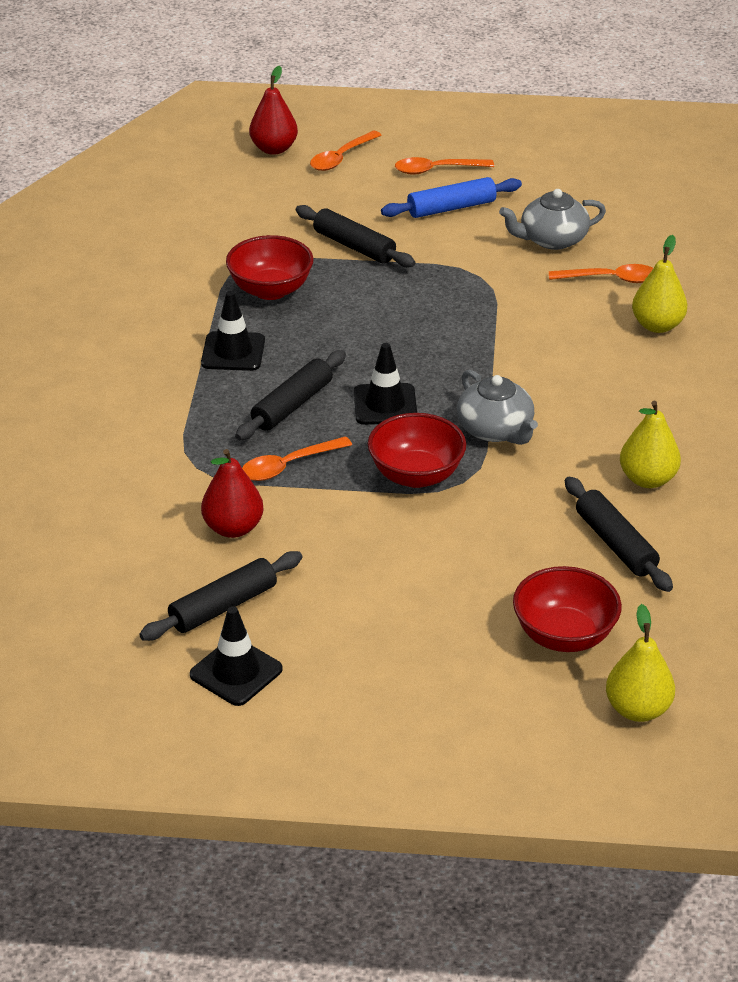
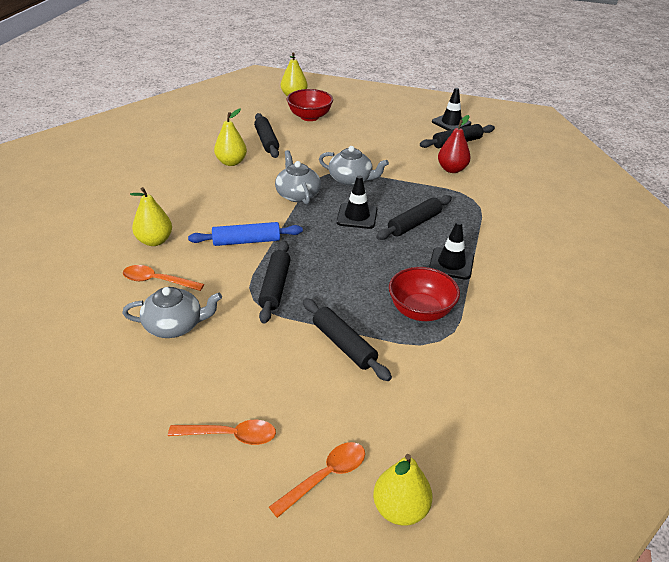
camera: 170 degrees left, 0 degrees up
orange spoon [242,436,352,481] -> none
red pear [249,66,298,155] -> yellow pear [373,454,432,526]
red bowl [368,413,466,488] -> grey teapot [319,146,389,186]
blue rolling pin [381,177,522,218] -> blue rolling pin moved to [188,222,303,246]
none -> black rolling pin [258,241,291,324]

